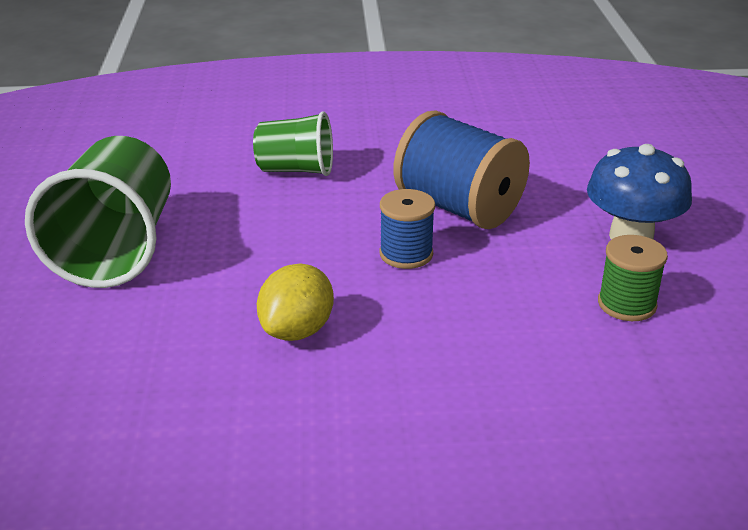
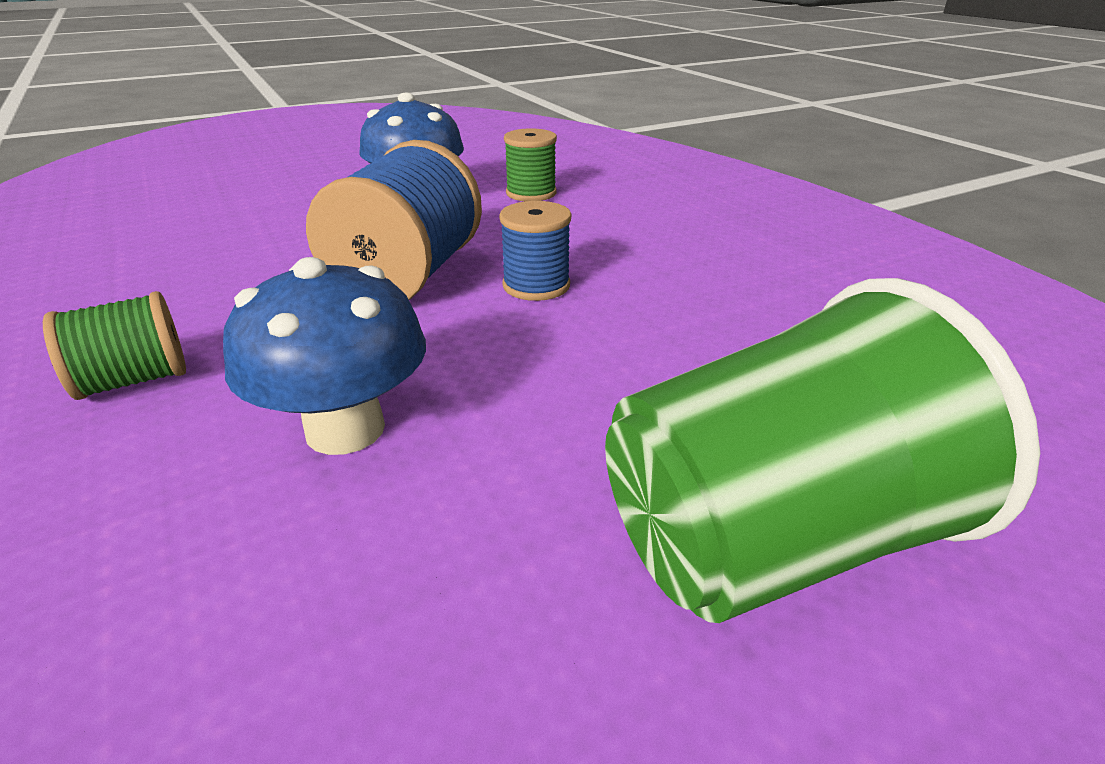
camera: 115 degrees left, 0 degrees up
green cup [253,111,333,176] -> blue mushroom [223,257,426,455]
yellow lemon [257,263,334,341] -> none
none -> green spool [43,291,186,400]

